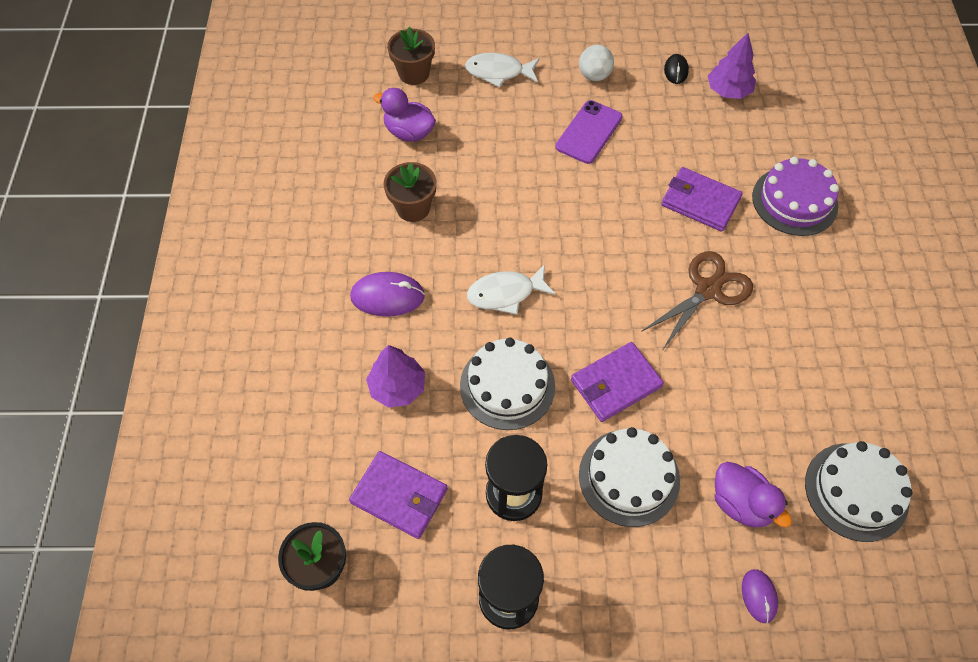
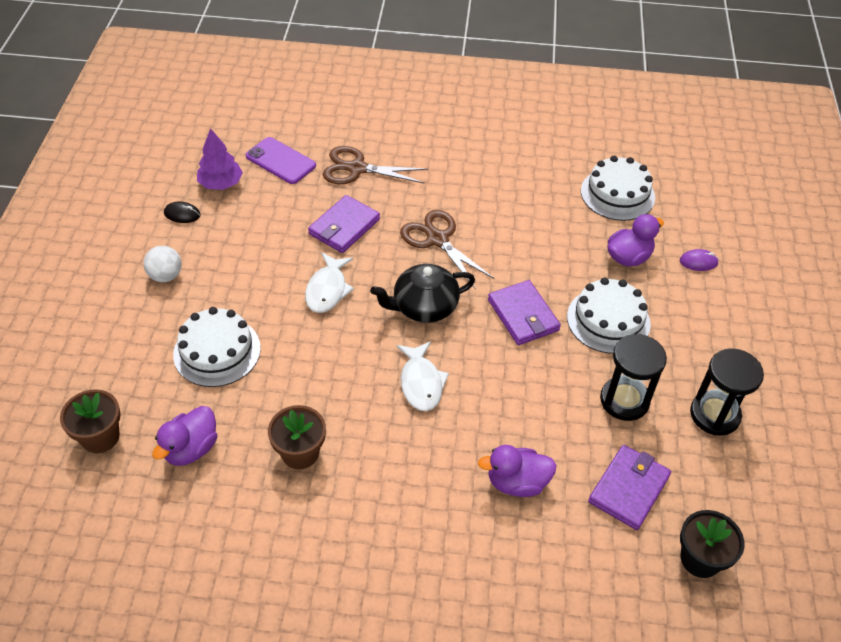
camera: 85 degrees left, 10 degrees down
purple mouse [350,272,425,317] -> none
purple tree [366,345,425,408] -> purple duck [478,445,557,497]
white cake [460,338,555,430] -> white cake moved to [173,307,261,387]
white fish [465,53,540,87] -> white fish moved to [305,253,354,313]
purple phone [556,100,623,164] -> purple phone moved to [245,137,316,184]
purple cake [752,157,839,236] -> brown scissors [322,146,428,184]
none -> black teapot [370,264,475,323]

